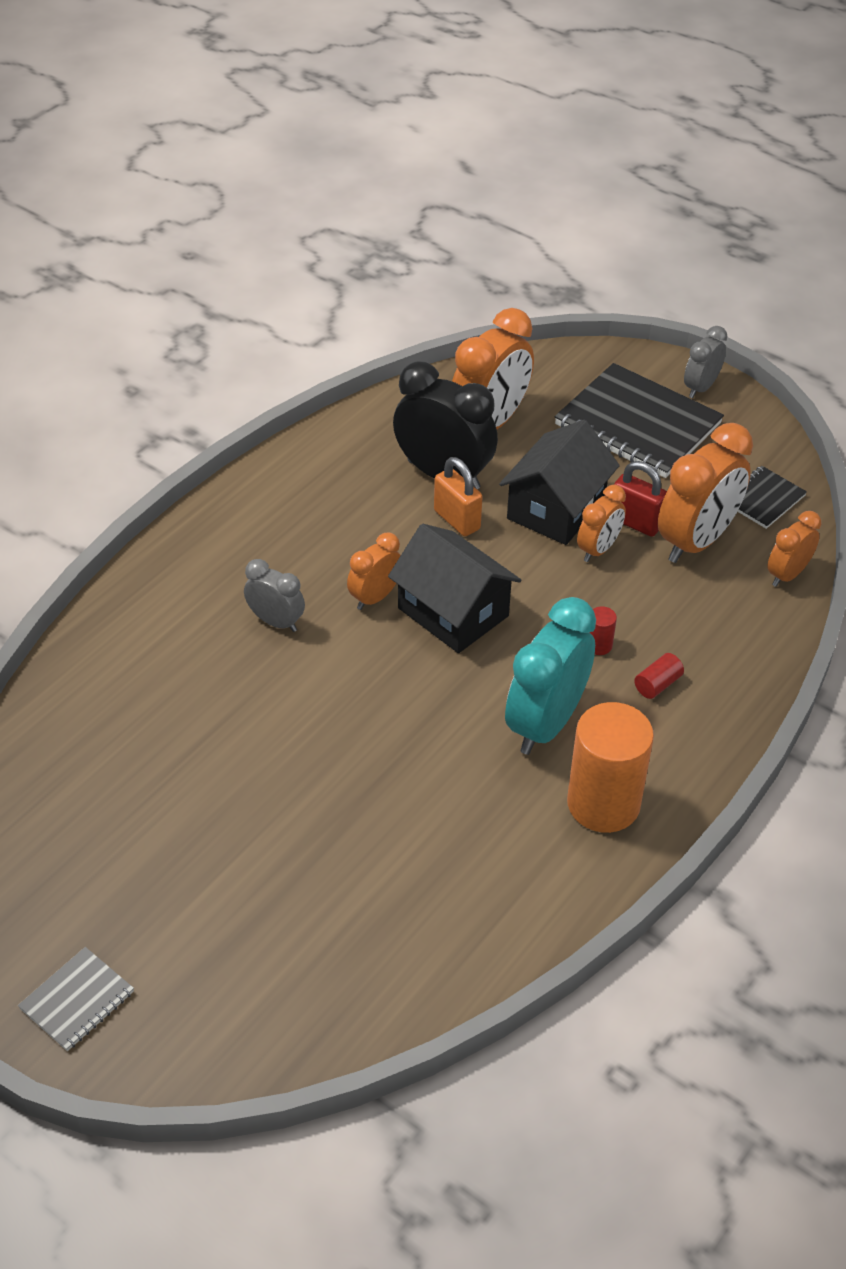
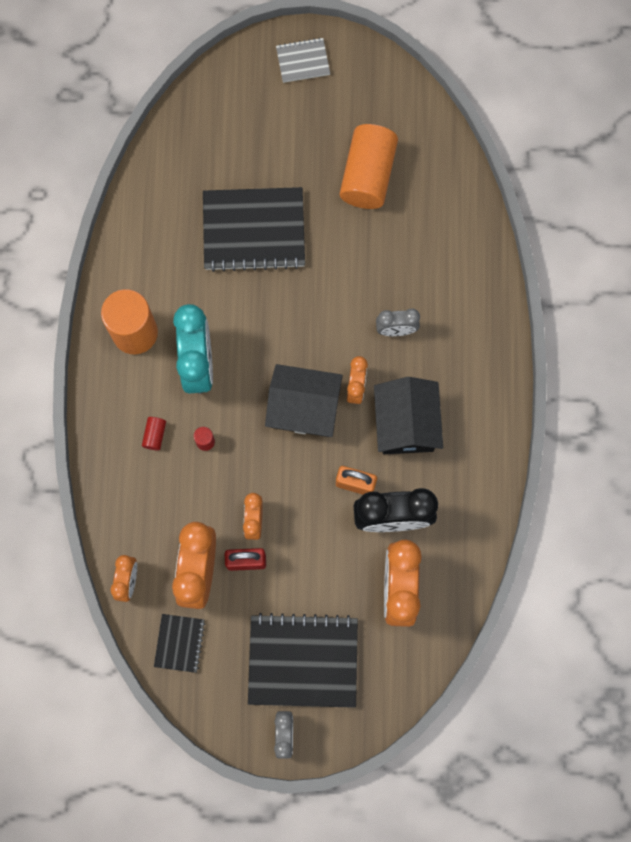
camera: 145 degrees right, 30 degrees up
grey notebook [18,947,134,1051] -> grey notebook turned 75 degrees clockwise [276,38,330,83]
black house [499,420,620,545] -> black house moved to [374,377,443,454]
none -> black notebook [203,187,305,272]
none -> orange cylinder [340,124,398,209]

